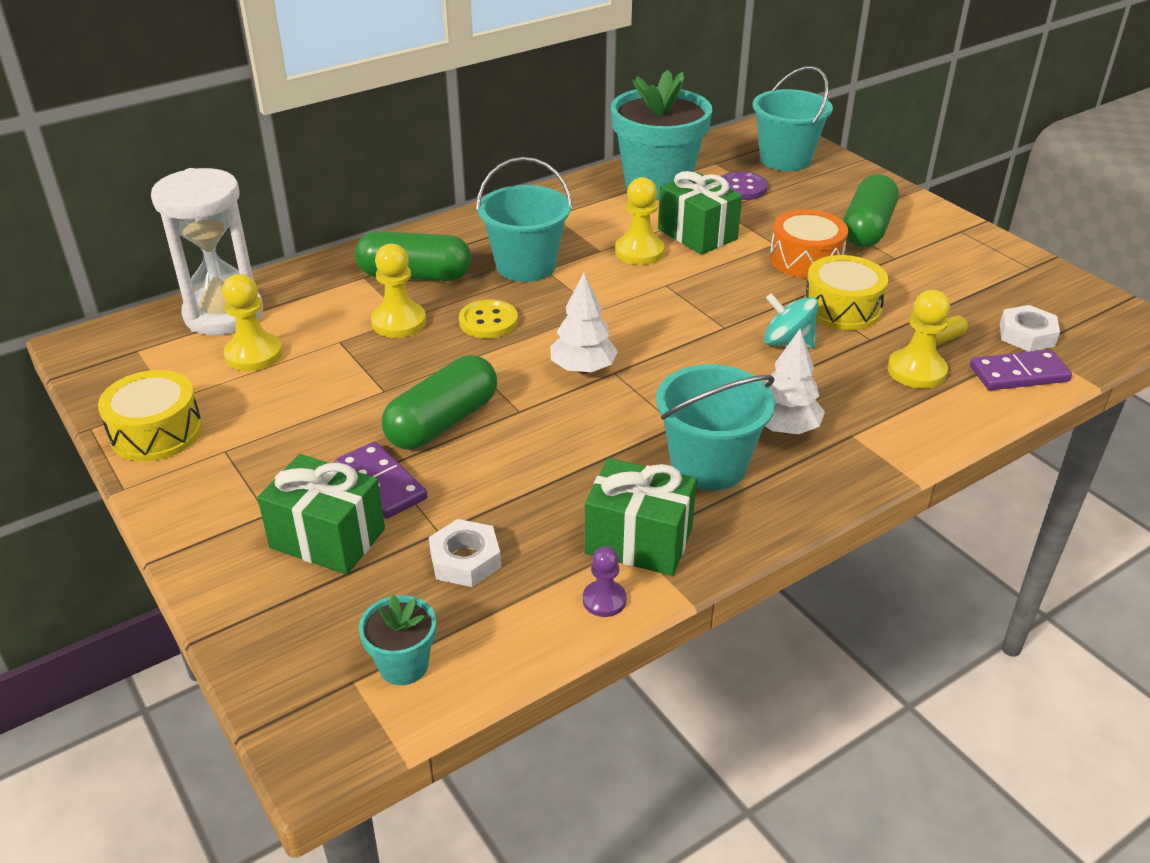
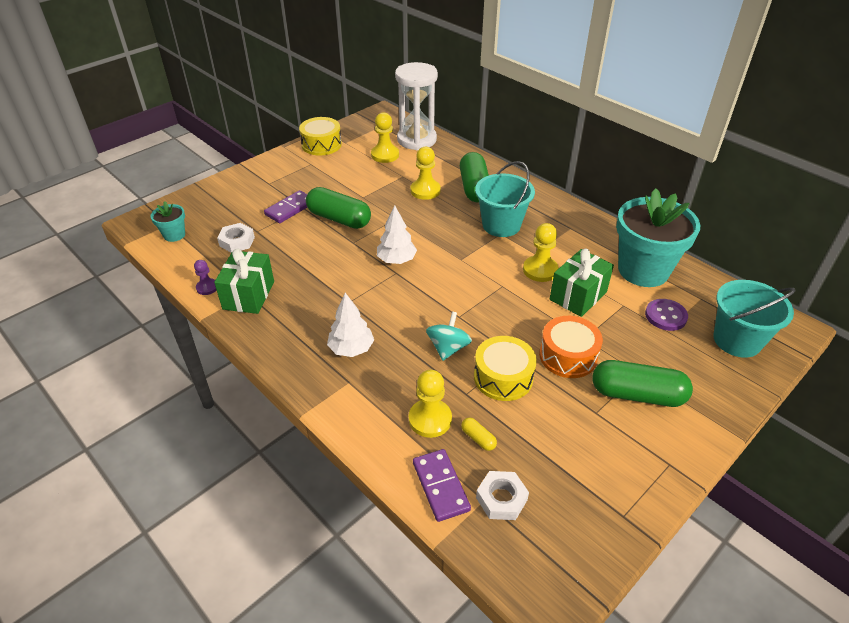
camera: 80 degrees right, 5 degrees up
green gift [257,454,385,575] -> none
yellow button [459,299,518,338] -> none
turquoise bucket [656,364,775,491] -> none

